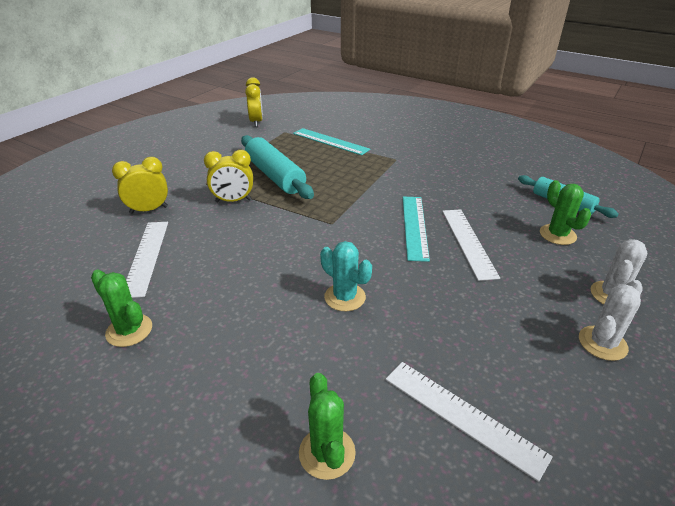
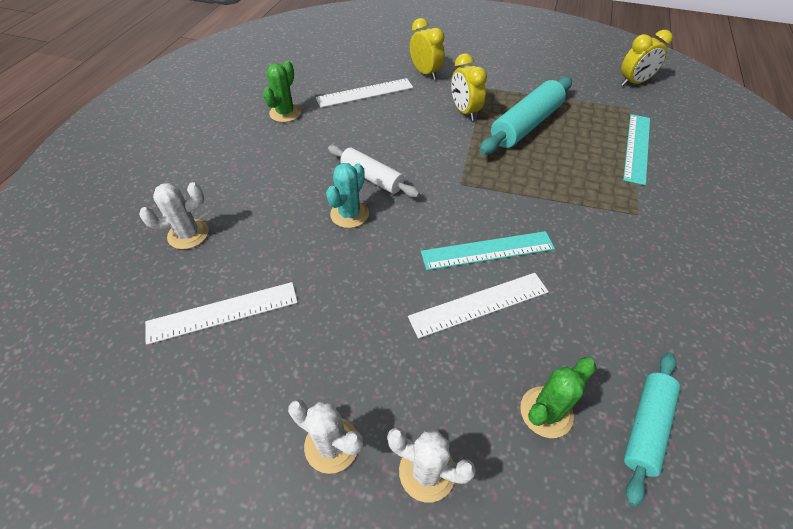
camera: 75 degrees right, 15 degrees up
green cactus [299,373,356,480] -> white cactus [139,182,209,249]
white ruler [385,362,553,482] -> white ruler turned 45 degrees clockwise [145,282,298,345]
none -> white rolling pin [328,145,420,197]

